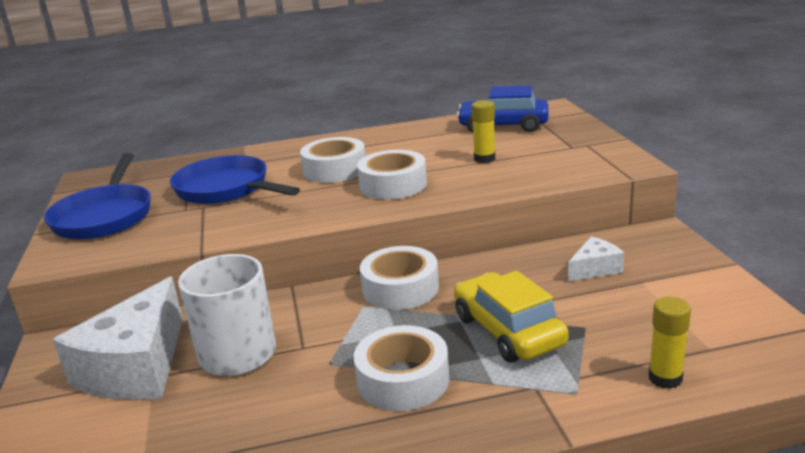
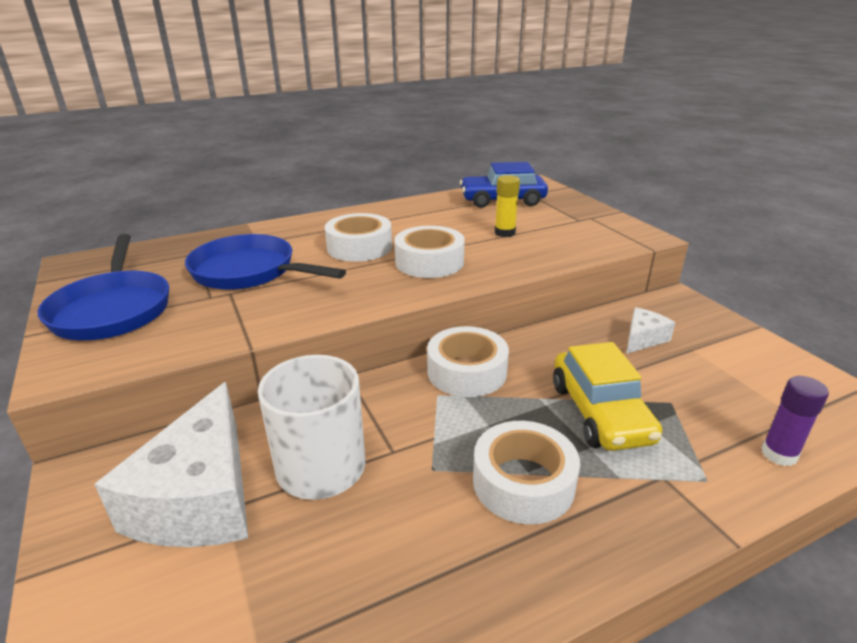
camera: 15 degrees left, 5 degrees up
yellow car [454,271,569,363] -> yellow car turned 150 degrees counterclockwise [553,342,662,451]
yellow glue stick [648,297,691,389] -> purple glue stick [761,376,829,466]

